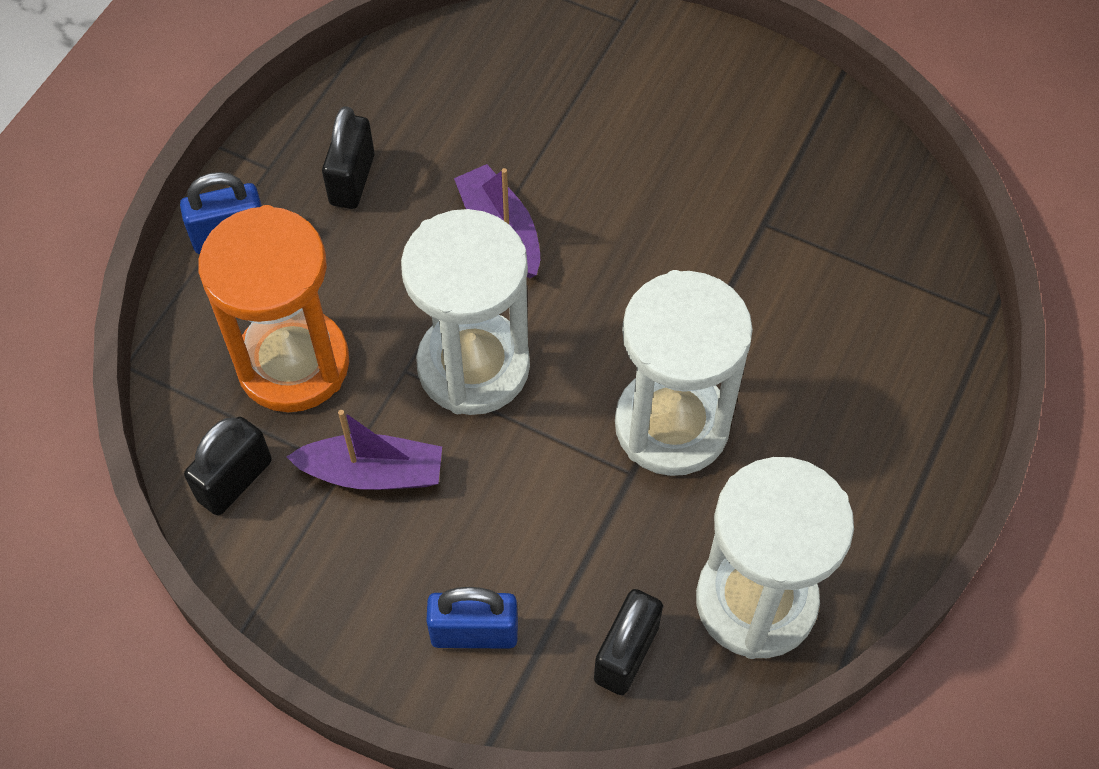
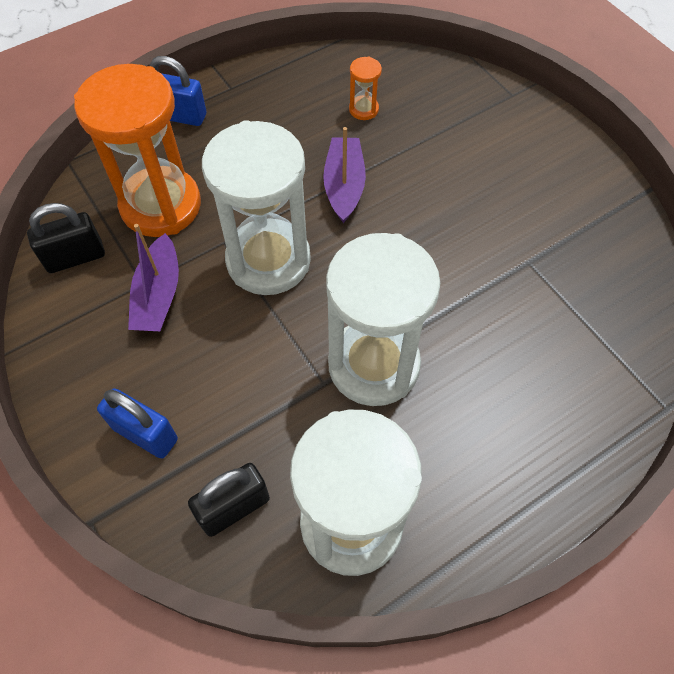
camera: 30 degrees right, 0 degrees up
purple boat [287,410,442,490] -> purple boat turned 60 degrees clockwise [128,224,179,331]
black padlock [322,106,374,209] -> none
none -> orange hourglass [349,57,382,120]

